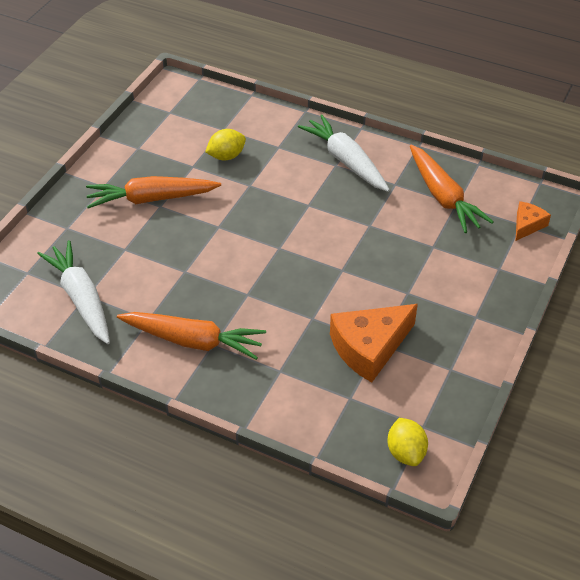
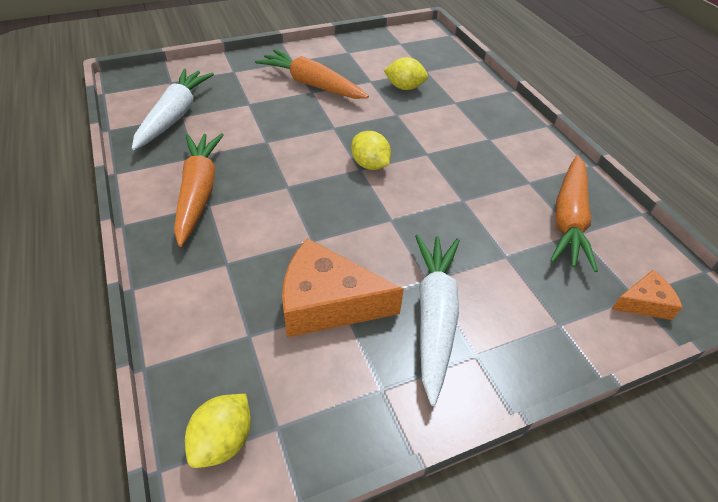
camera: 40 degrees right, 0 degrees up
orange carrot [117,312,266,360] -> orange carrot turned 150 degrees counterclockwise [174,133,224,247]
white carrot [298,115,390,192] -> white carrot moved to [415,234,460,406]
none -> yellow lemon [351,131,391,170]

